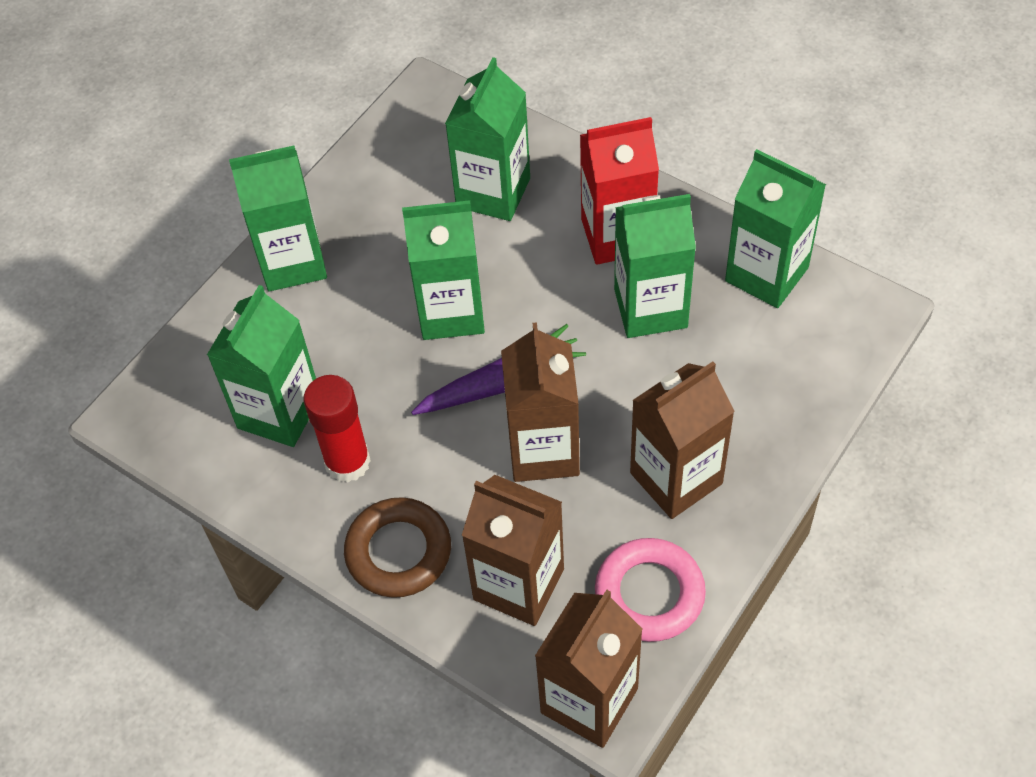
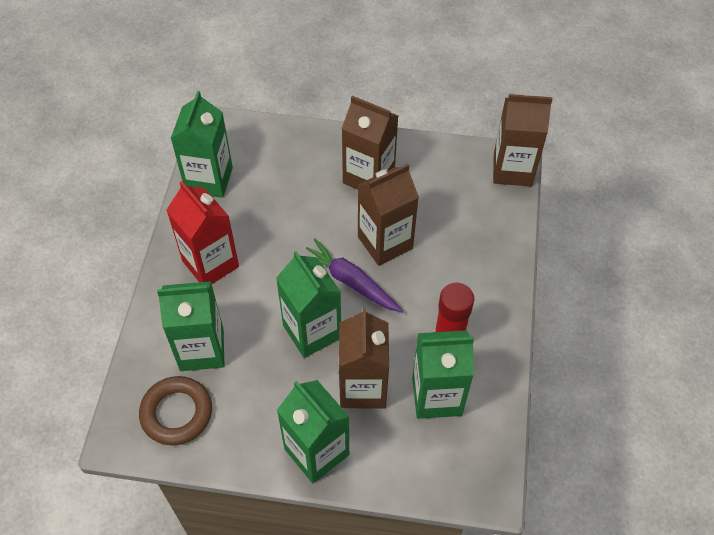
camera: 120 degrees left, 0 degrees up
brown ring [344,497,451,598] -> brown ring moved to [139,376,212,445]
brown carton [462,475,564,626] -> brown carton moved to [339,308,389,408]
pink ring [595,538,706,642] -> none
green carton [614,194,696,338] -> none

